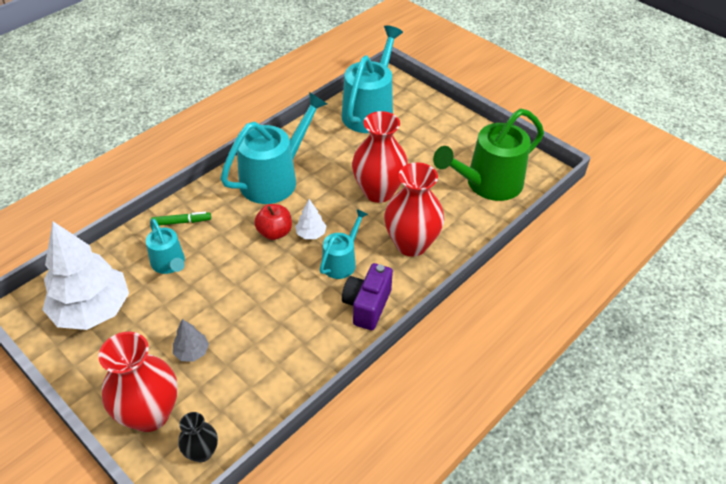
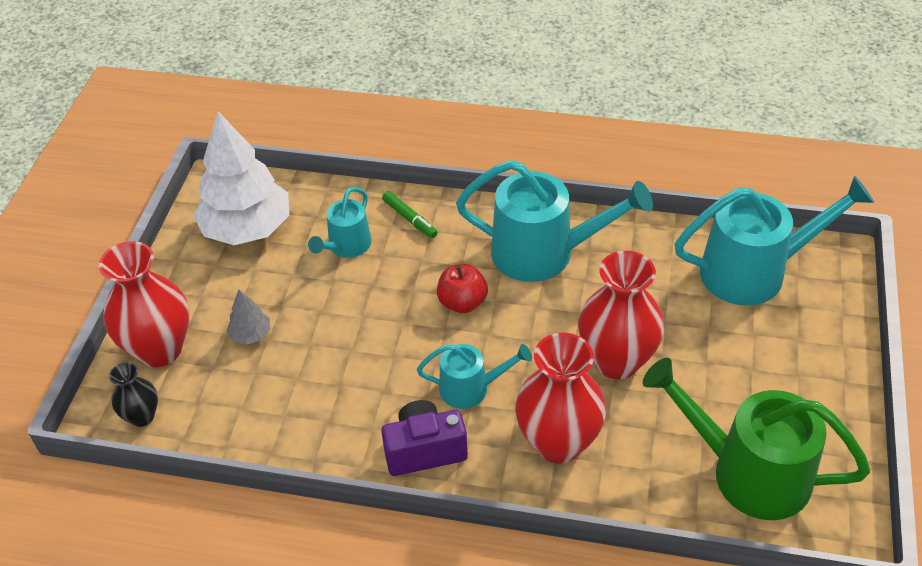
camera: 60 degrees right, 0 degrees up
white tree [295,199,326,239] -> none

